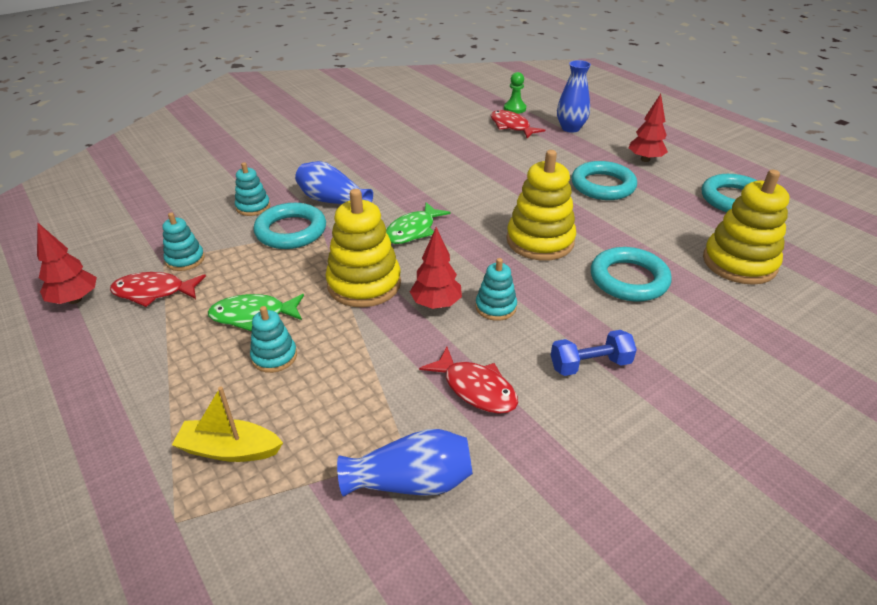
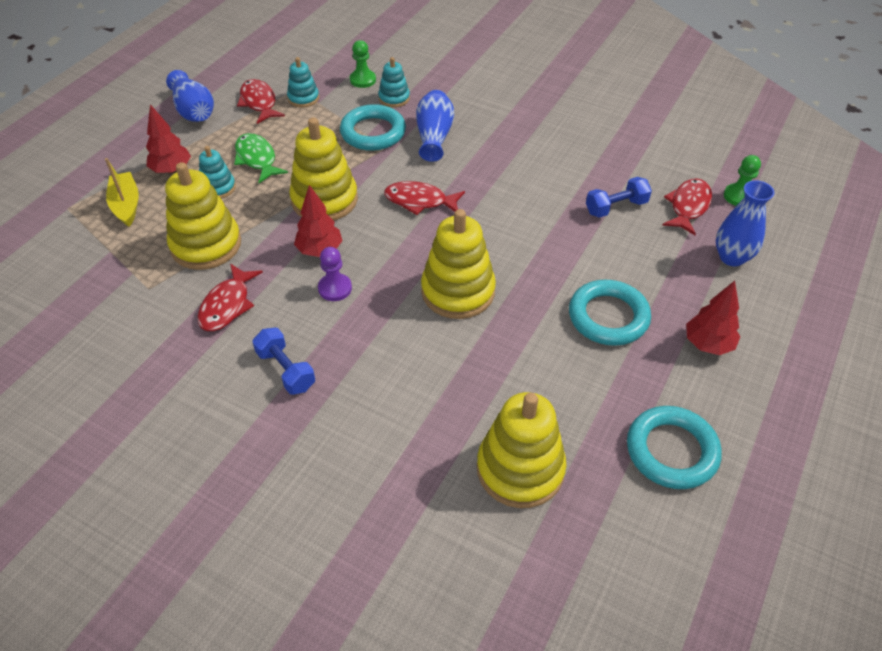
camera: 65 degrees right, 10 degrees up
red tree [37,222,97,304] -> red tree moved to [146,104,191,174]
blue vase [337,429,473,497] -> blue vase moved to [166,70,214,122]
green fish [386,202,451,244] -> red fish [384,181,465,215]
turquoise stacking toy [476,258,517,321] -> purple pawn [318,247,352,301]
turquoise ring [591,247,672,302] -> none
none -> yellow stacking toy [165,162,241,270]
none -> green pawn [350,40,376,88]
none -> blue dumbbell [586,177,652,218]

